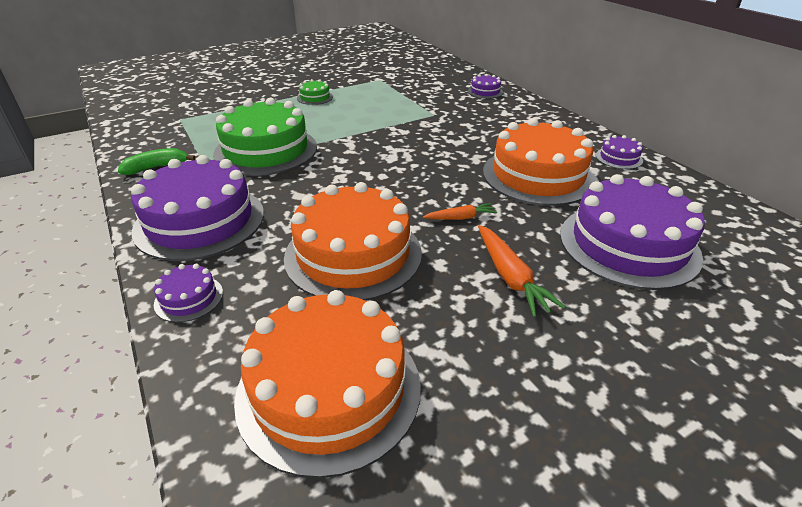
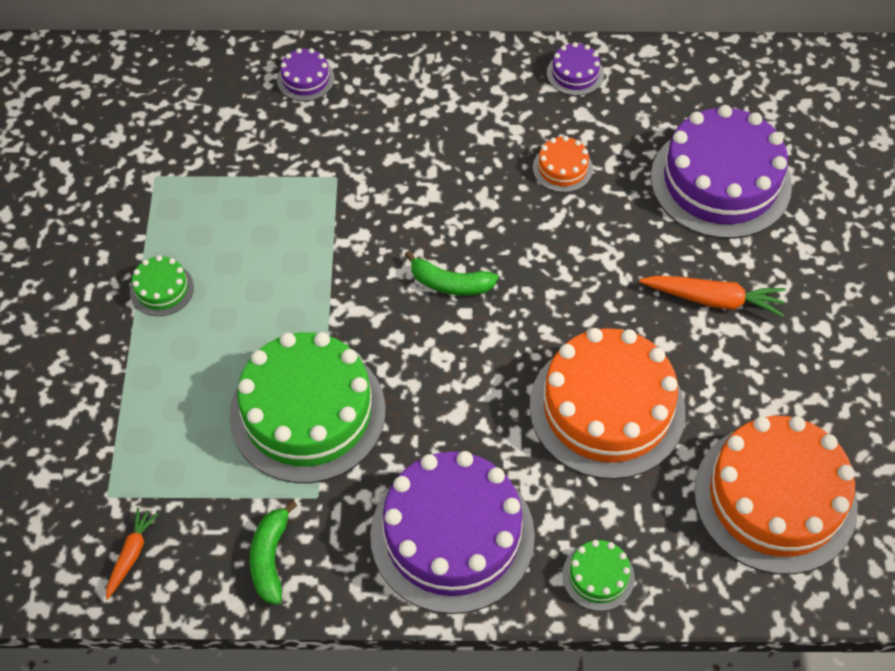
camera: 60 degrees left, 20 degrees up
purple cake [154,264,223,322] -> green cake [562,540,635,611]
orange carrot [423,203,497,220] -> orange carrot moved to [106,507,158,600]
orange cake [483,118,596,206] -> orange cake [533,136,593,192], size x0.43
none -> green banana [405,251,498,296]

